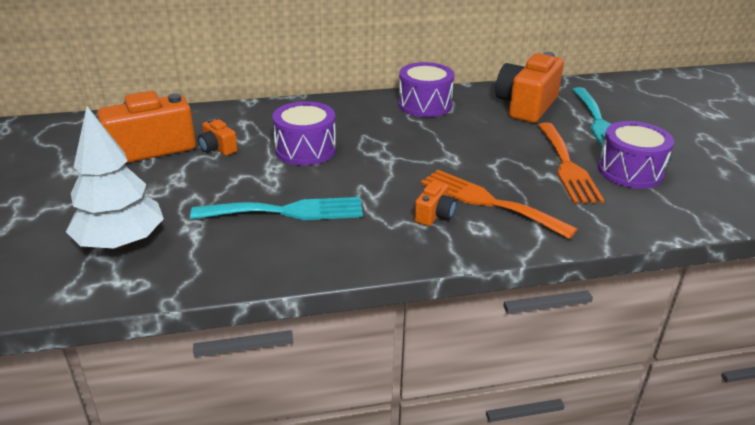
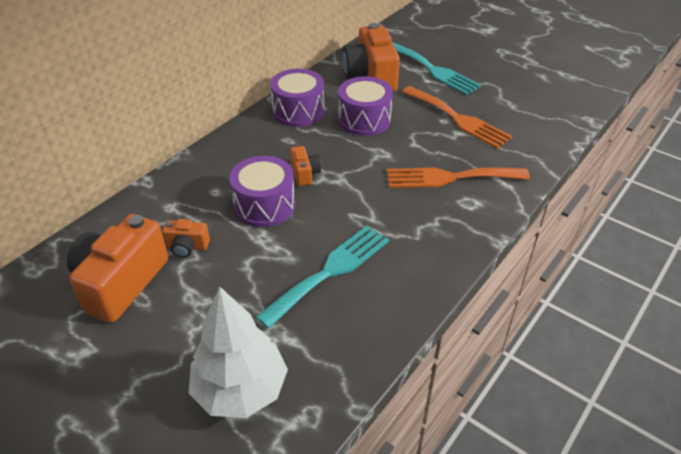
camera: 40 degrees left, 10 degrees up
orange camera [414,180,456,226] -> orange camera moved to [290,146,321,186]
purple drum [598,121,674,189] -> purple drum moved to [338,76,393,136]

